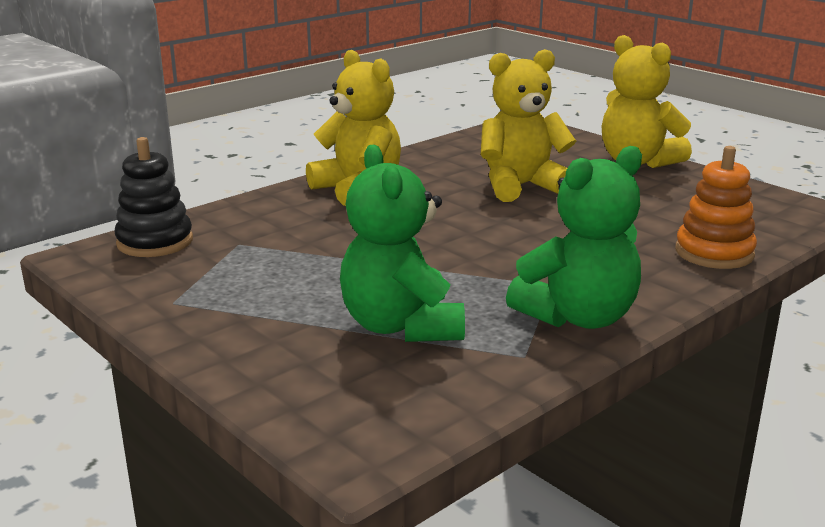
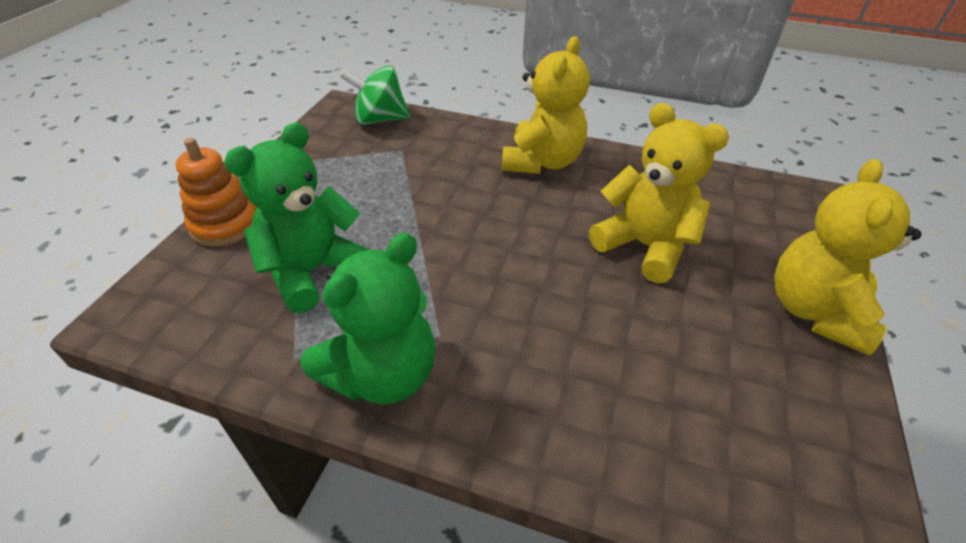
camera: 60 degrees right, 20 degrees up
black stacking toy [115,137,193,257] -> green spinning top [340,66,410,125]
green teddy bear [506,146,642,329] -> green teddy bear turned 75 degrees counterclockwise [301,233,435,404]
orange stacking toy [675,146,757,269] -> orange stacking toy moved to [176,138,256,247]

